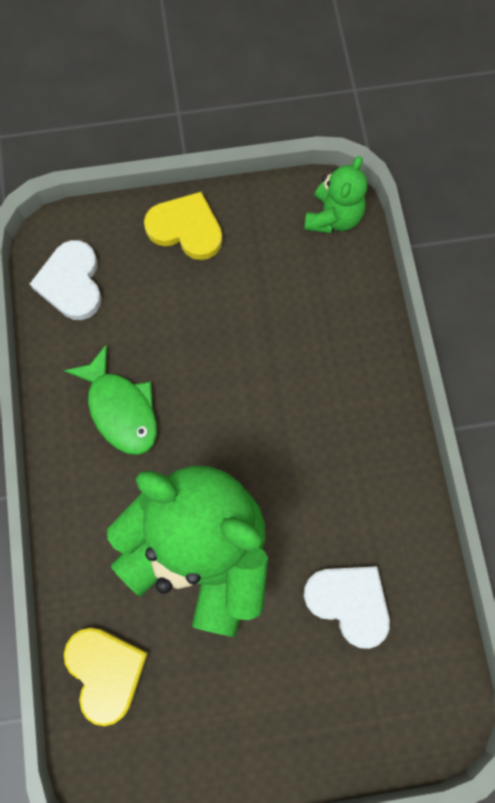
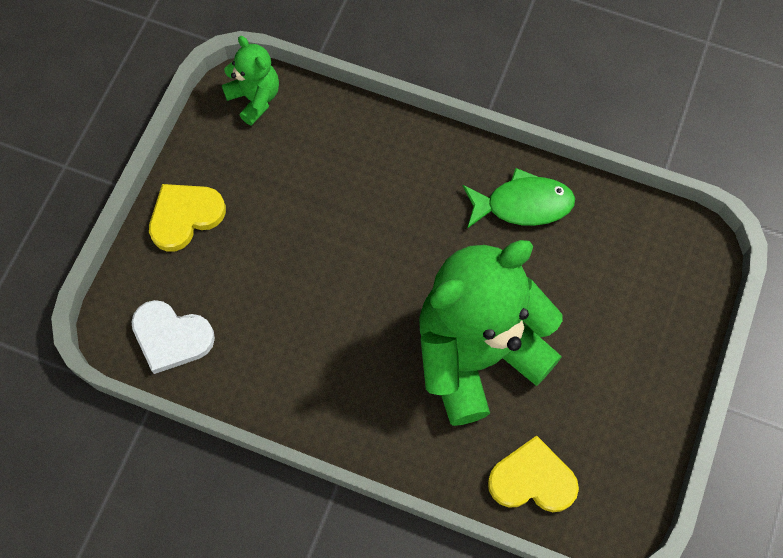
camera: 60 degrees left, 5 degrees down
green fish [64,344,157,455] -> green fish moved to [463,168,575,229]
white heart [304,566,390,649] -> none

